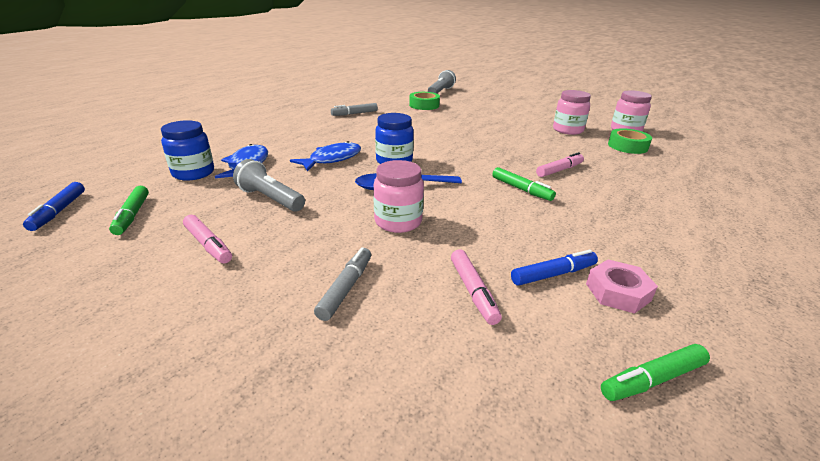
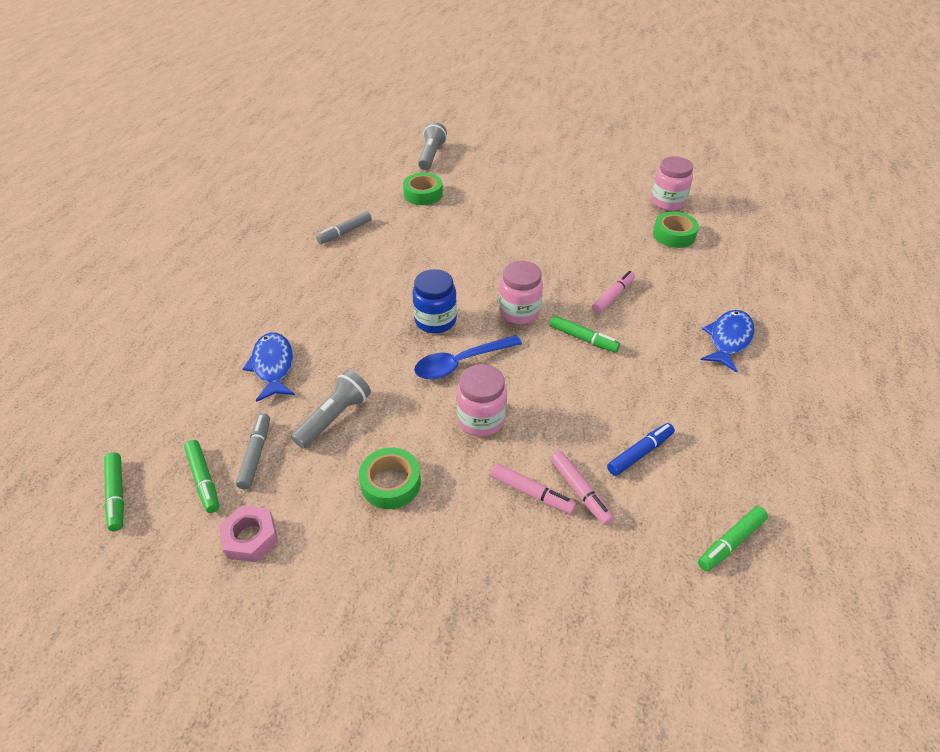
camera: 15 degrees left, 15 degrees up
blue marker [23,182,85,231] -> green marker [104,452,124,531]
blue jar [161,120,214,181] -> none
pink marker [183,215,232,264] -> pink marker moved to [491,463,576,514]
grey flashlight [233,159,305,212] -> grey flashlight turned 105 degrees clockwise [291,370,371,449]
blue fish [290,141,361,171] -> blue fish moved to [701,310,755,373]
grey marker [314,247,371,321] -> grey marker moved to [236,413,270,489]
pink jar [553,90,591,135] -> pink jar moved to [499,261,543,324]
pink nut [586,260,658,314] -> pink nut moved to [219,505,278,562]
none -> green tape [359,448,421,509]

